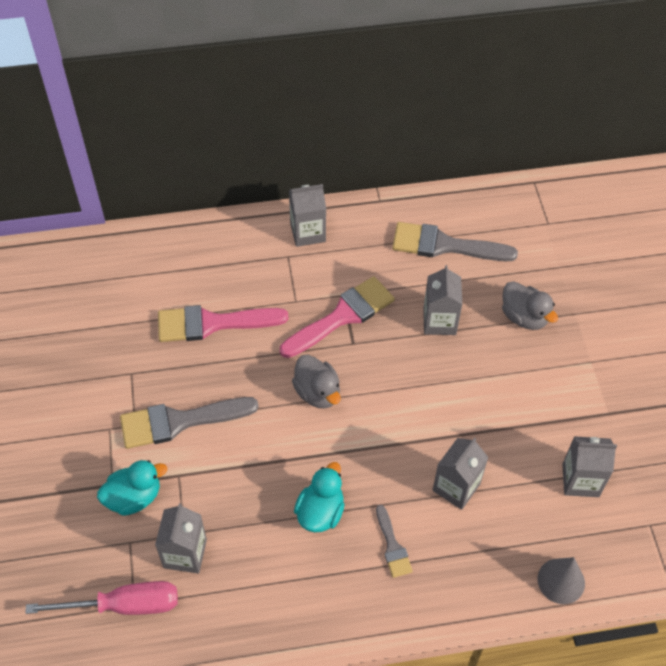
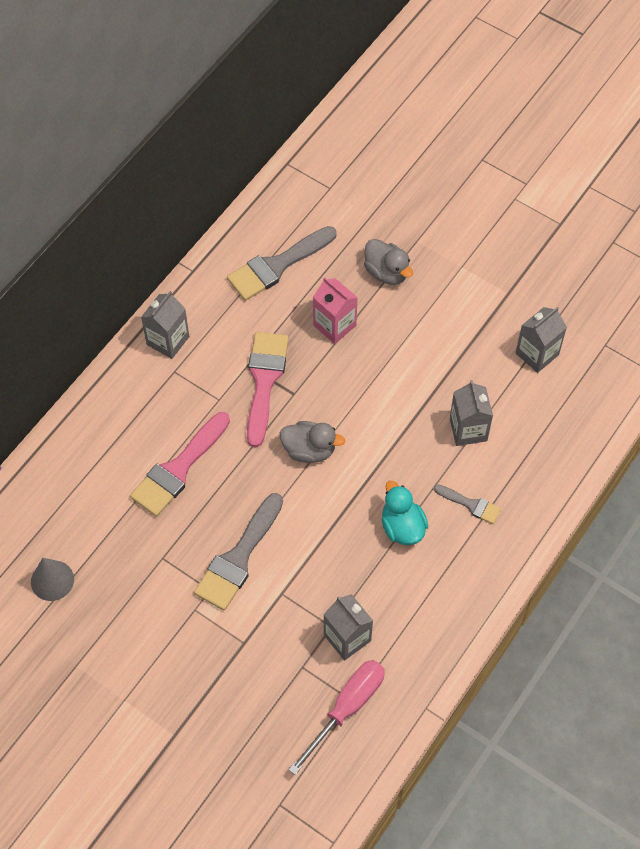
camera: 45 degrees left, 5 degrees up
turquoise duck [97,460,167,516] -> none
grey carton [423,265,462,335] -> pink carton [313,277,358,344]
grey duck [502,281,558,330] -> grey duck turned 45 degrees clockwise [364,239,413,285]
grey cone [538,557,585,604] -> grey cone moved to [31,558,74,601]

